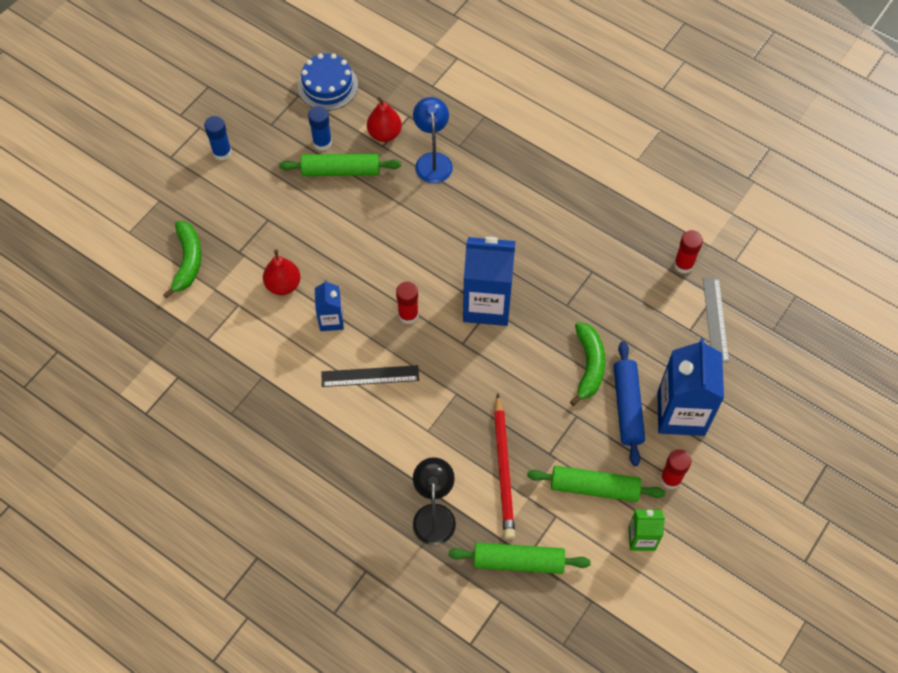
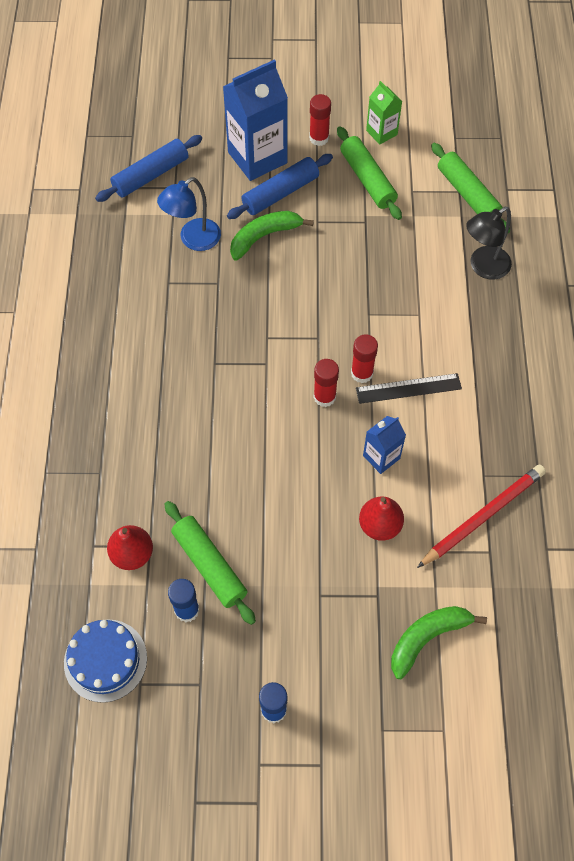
camera: 125 degrees left, 0 degrees up
black ruler [321,365,419,387] -> black ruler turned 60 degrees counterclockwise [356,373,462,404]
blue lamp [413,97,453,183] -> blue lamp moved to [157,177,221,251]
blue carton [463,237,515,326] -> none
red pencil [494,393,515,539] -> red pencil moved to [417,464,546,568]
red glue stick [674,230,703,274] -> red glue stick moved to [351,334,378,383]
grey ruler [703,278,729,363] -> blue rolling pin [95,135,202,202]

